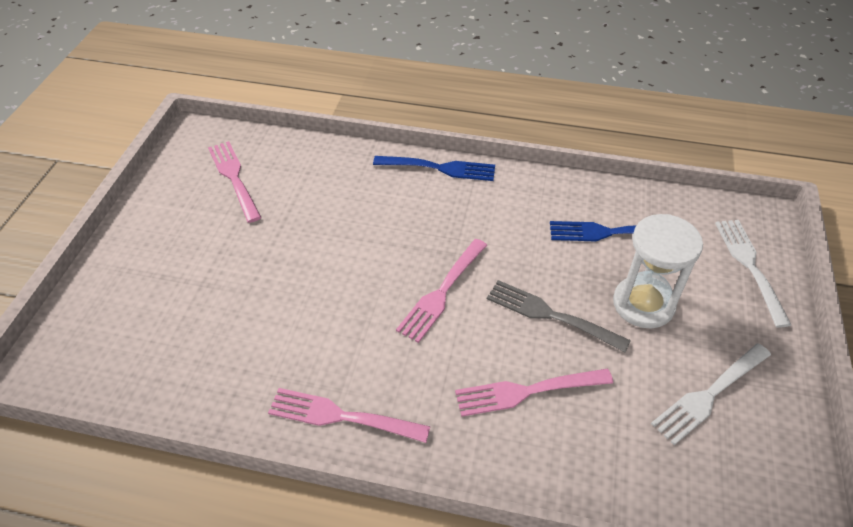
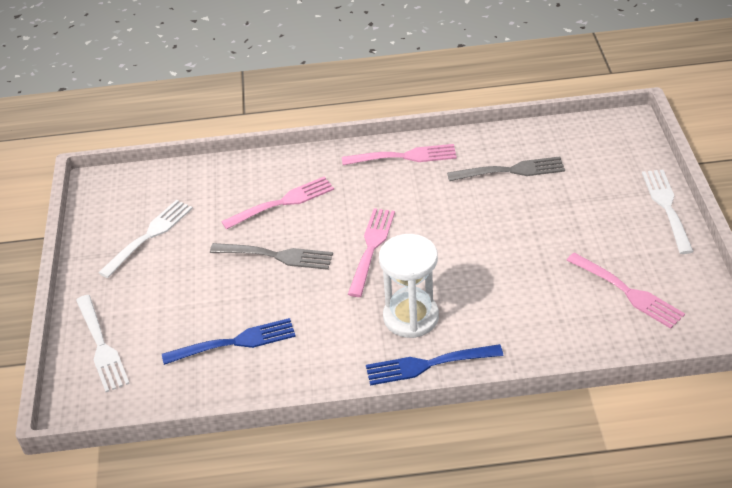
camera: 165 degrees right, 5 degrees down
white hourglass [613,214,703,328] -> white hourglass moved to [379,234,439,338]
none -> grey fork [447,156,565,181]
none -> white fork [642,169,694,254]

